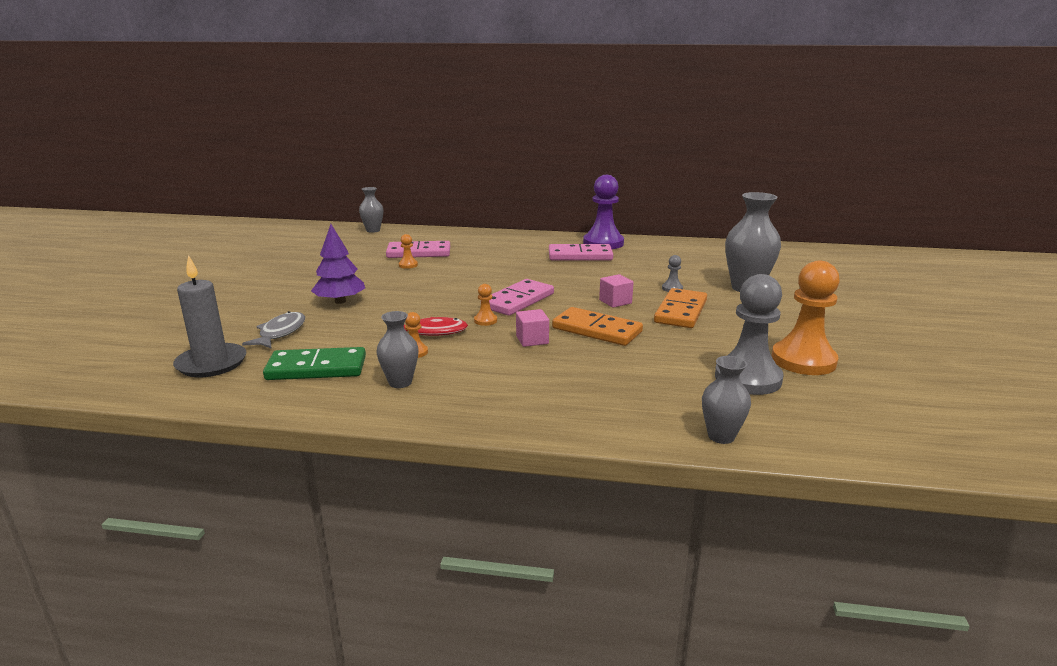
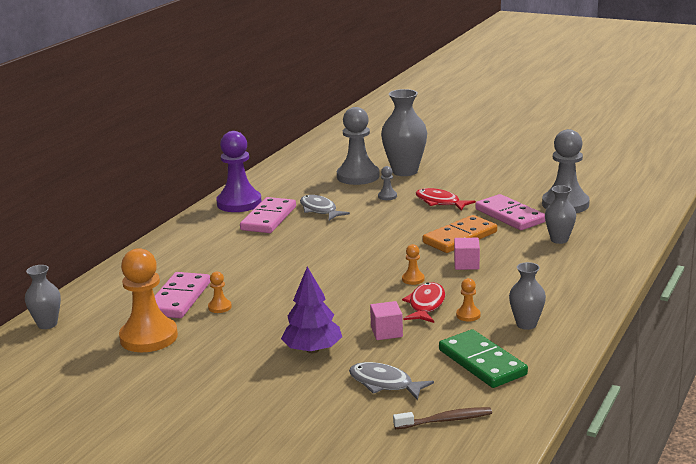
camera: 70 degrees left, 0 degrees up
grey candle [173,255,247,377] -> brown toothbrush [393,407,492,429]
green domino [263,347,366,380] -> green domino turned 45 degrees counterclockwise [439,329,528,388]
pink domino [489,279,554,316] -> pink domino moved to [475,194,545,230]
pink cube [599,274,633,308] -> pink cube moved to [370,301,403,340]
orange domino [654,288,707,328] -> red fish [416,188,476,211]
grey vase [702,356,751,444] -> grey vase moved to [545,185,576,244]
orange pawn [772,261,840,375] -> orange pawn moved to [119,248,178,352]
none -> grey fish [300,195,350,221]
none -> grey pawn [337,107,379,185]

